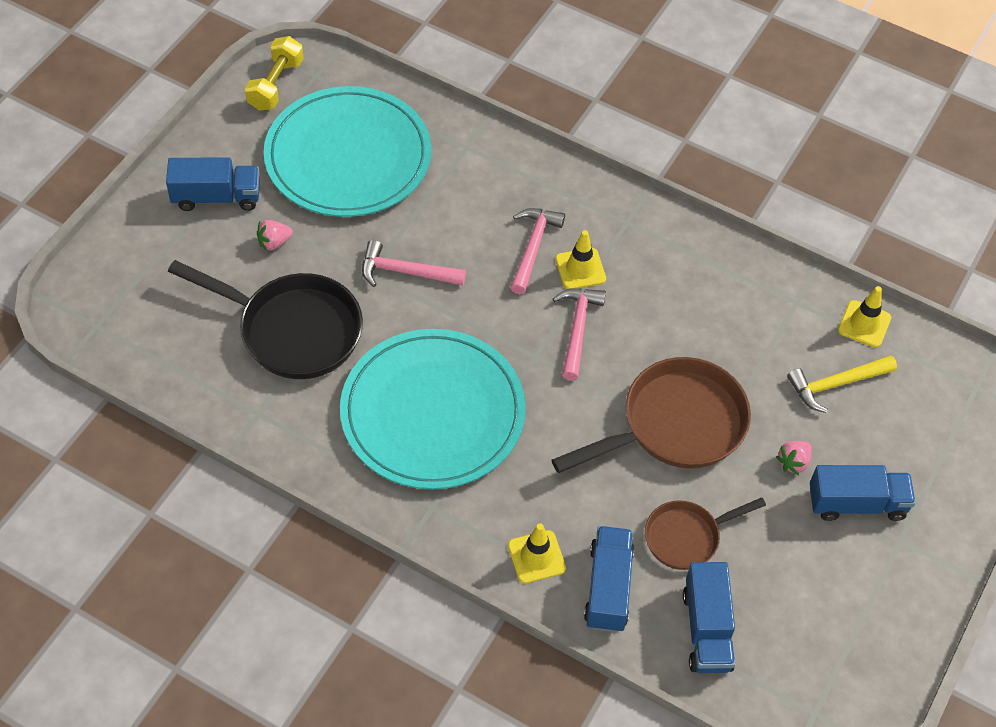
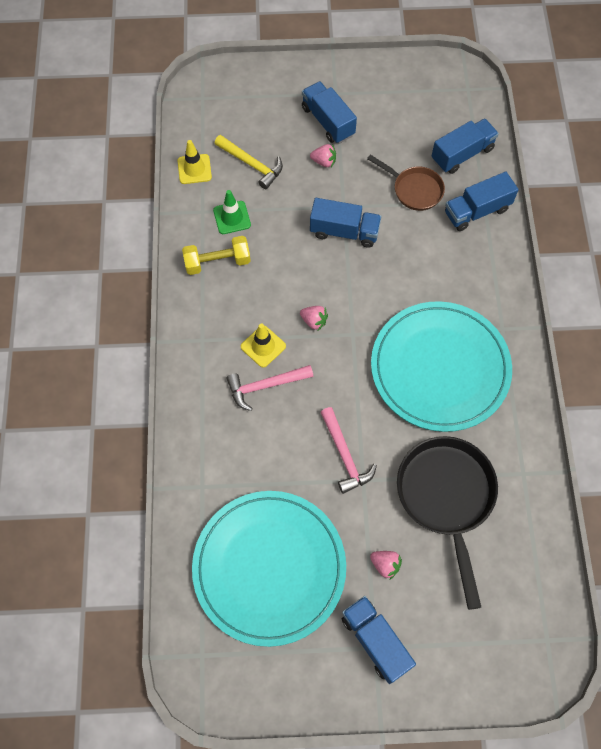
camera: 120 degrees left, 10 degrees up
yellow dumbbell [245,36,304,111] -> yellow dumbbell moved to [182,236,251,275]
yellow traffic cone [508,523,566,584] -> none
brown pan [551,357,751,473] -> blue truck [310,198,381,248]
pink hammer [553,288,606,381] -> pink strawberry [300,306,328,331]
none -> green traffic cone [213,190,251,234]

